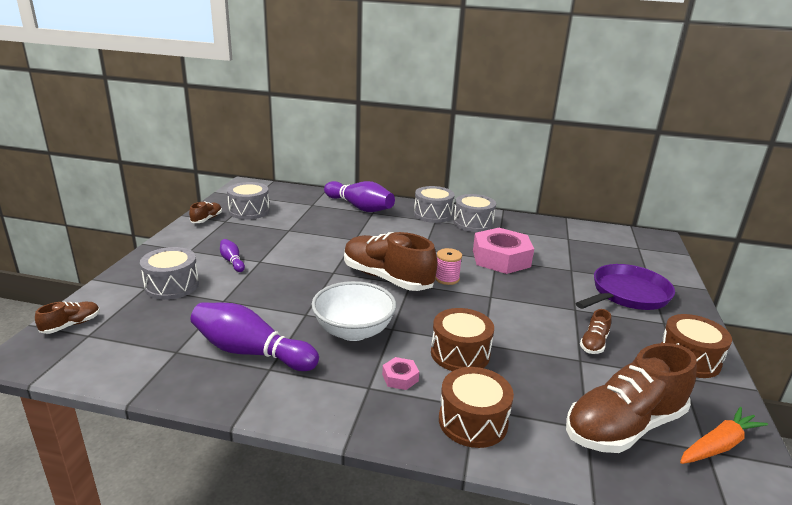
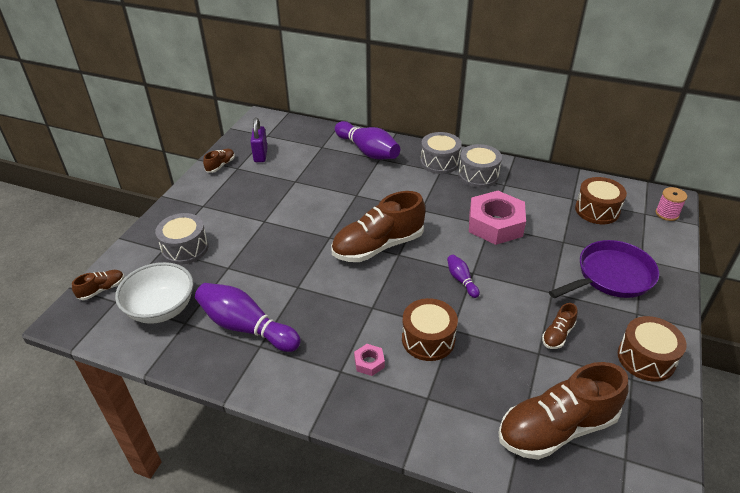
camera: 10 degrees right, 15 degrees up
purple bowling pin [220,239,245,272] -> purple bowling pin moved to [447,255,480,298]
grey drum [227,182,270,220] -> purple padlock [250,117,268,162]
white bowl [311,281,396,341] -> white bowl moved to [115,262,193,324]
brown shoe [344,232,437,291] -> brown shoe turned 75 degrees counterclockwise [331,191,426,262]
pink spool [435,248,462,285] -> pink spool moved to [656,187,687,221]
brown drum [439,367,514,448] -> brown drum moved to [575,177,627,224]
orange carrot [680,407,768,464] -> none

